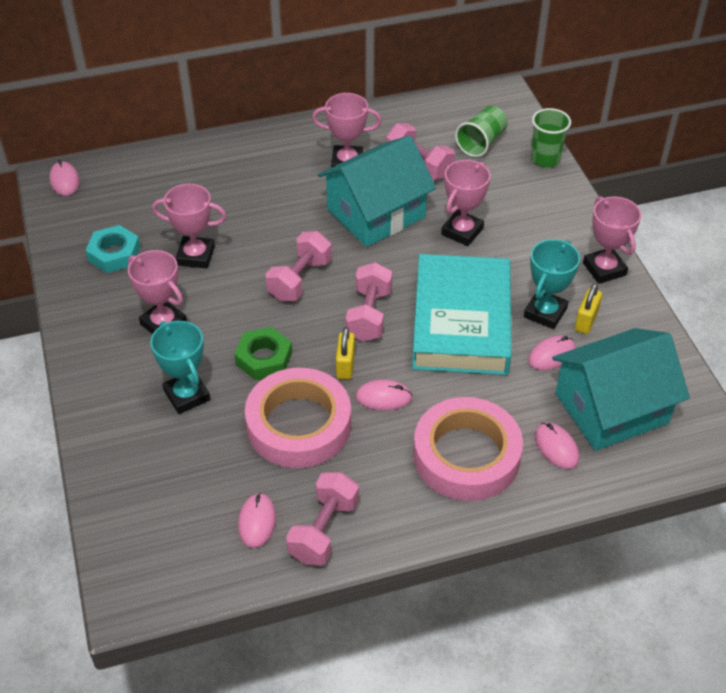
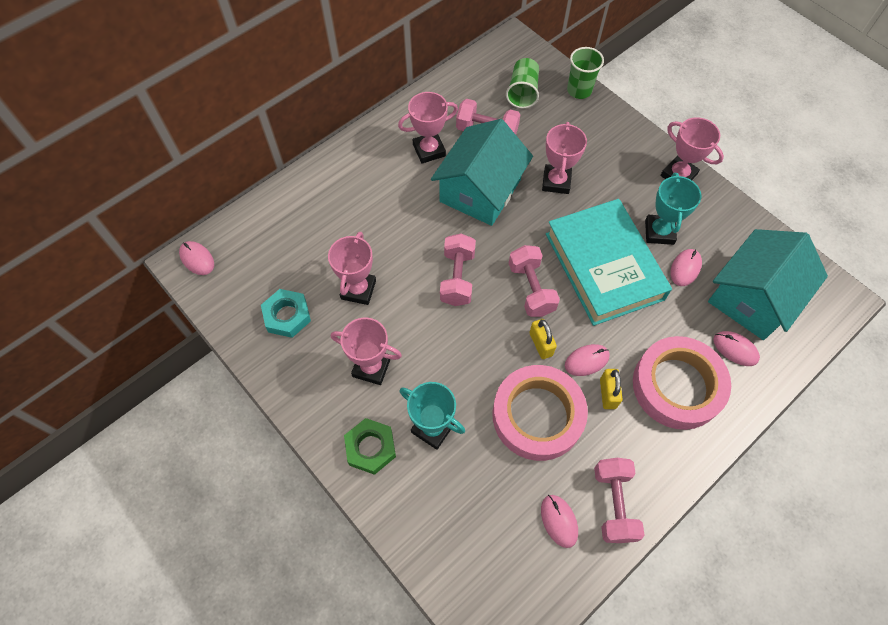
camera: 25 degrees left, 15 degrees up
pink trophy [152,184,226,268] -> pink trophy turned 60 degrees counterclockwise [328,232,376,305]
green nut [234,327,292,380] -> green nut moved to [344,418,396,475]
yellow padlock [575,283,602,334] -> yellow padlock moved to [600,369,623,409]

